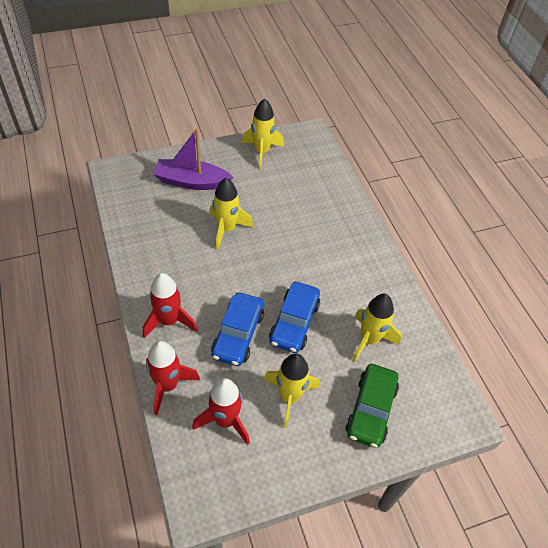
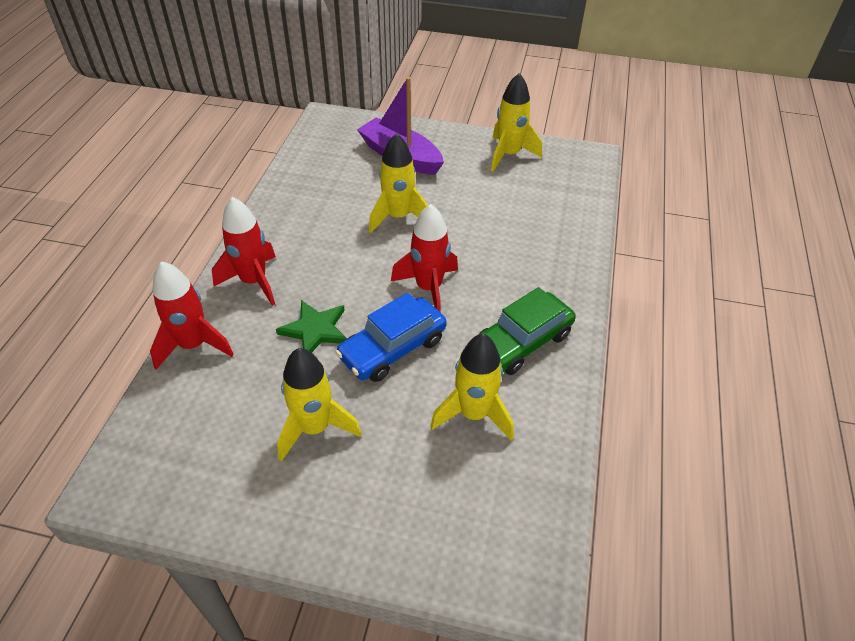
camera: 35 degrees right, 5 degrees down
red rocket [192,378,250,445] -> red rocket moved to [391,204,458,313]
blue car [211,293,264,366] -> green star [276,300,347,353]
green car [346,364,399,448] -> green car moved to [478,287,576,375]

